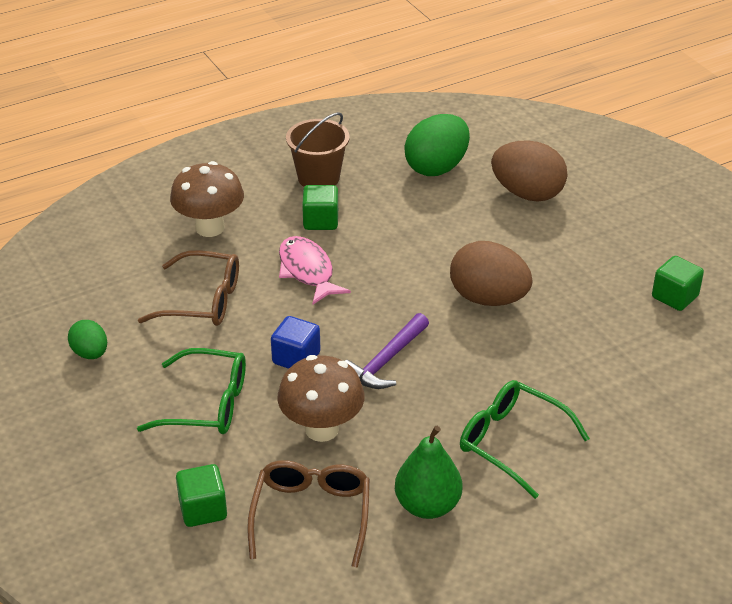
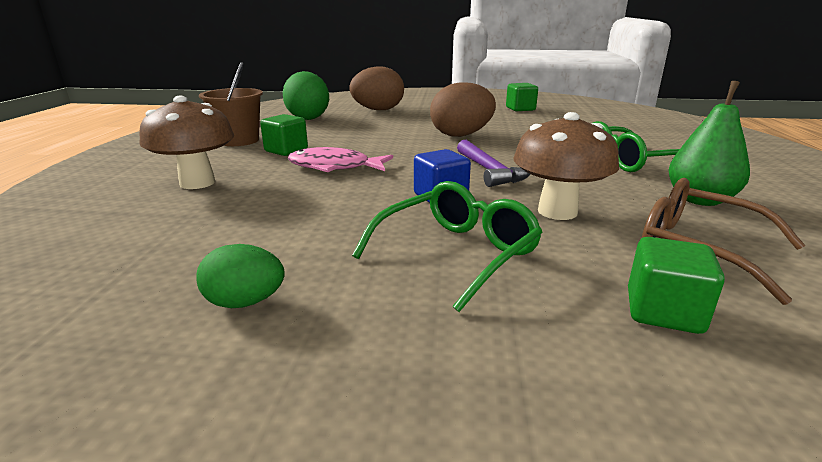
camera: 55 degrees left, 15 degrees down
brown glasses [138,250,239,326] -> none

